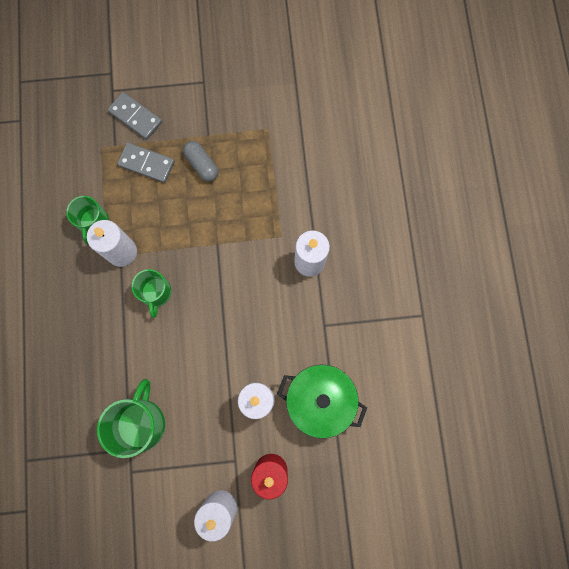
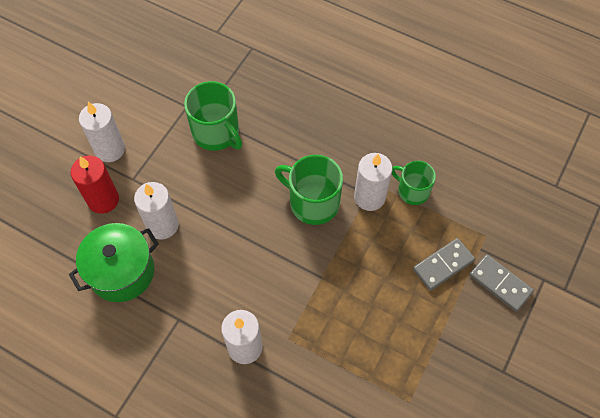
camera: 125 degrees right, 15 degrees down
grey domino [107,92,162,140] -> grey domino turned 60 degrees clockwise [470,255,534,312]
green mug [132,269,172,318] -> green mug [275,155,343,225], size x1.55
grey capsule [183,141,218,182] -> none

